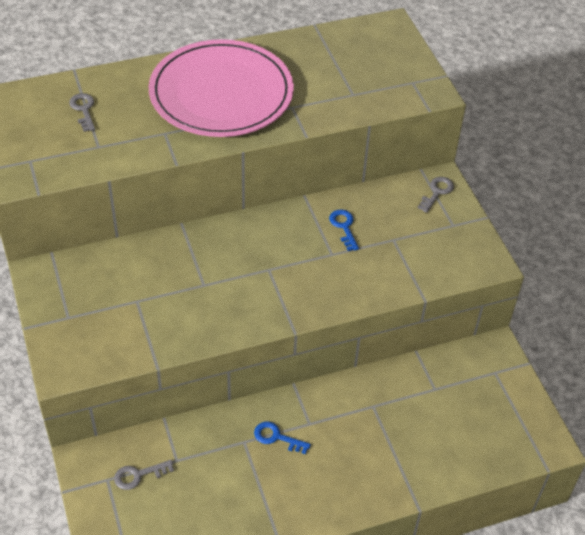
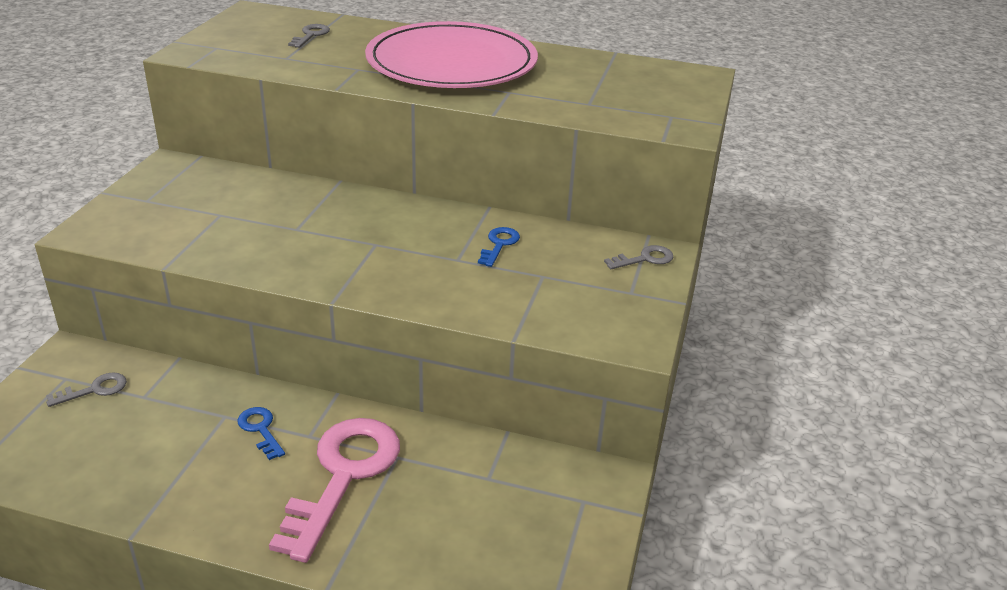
camera: 35 degrees right, 15 degrees down
grey key [114,460,174,490] -> grey key turned 135 degrees clockwise [46,373,127,407]
none -> pink key [269,418,400,563]

